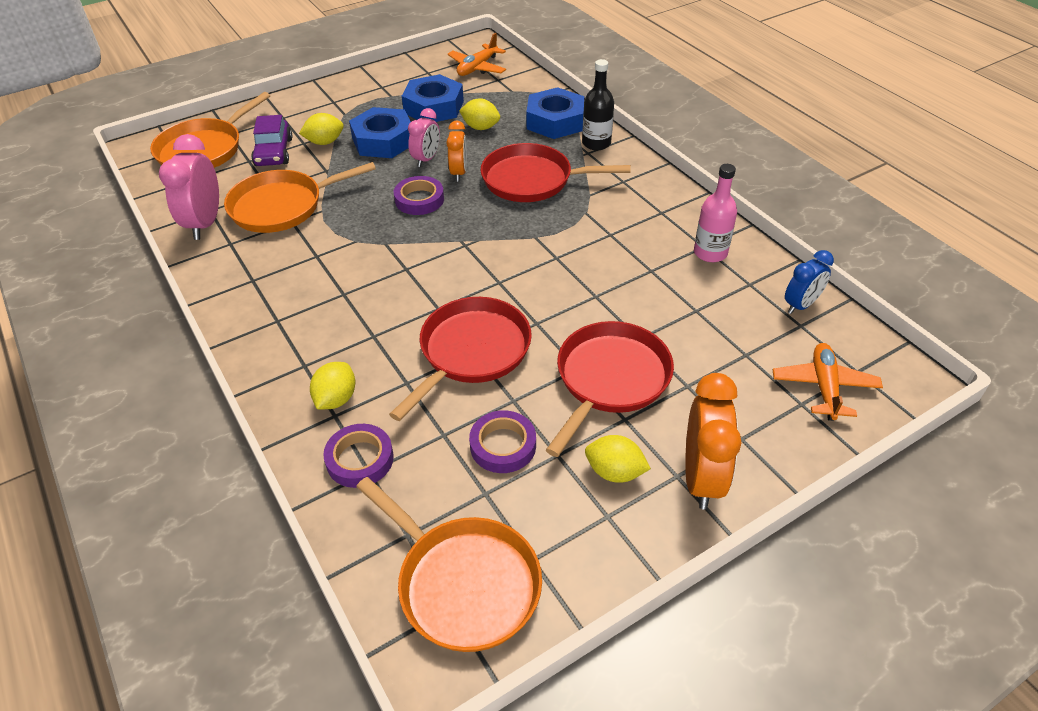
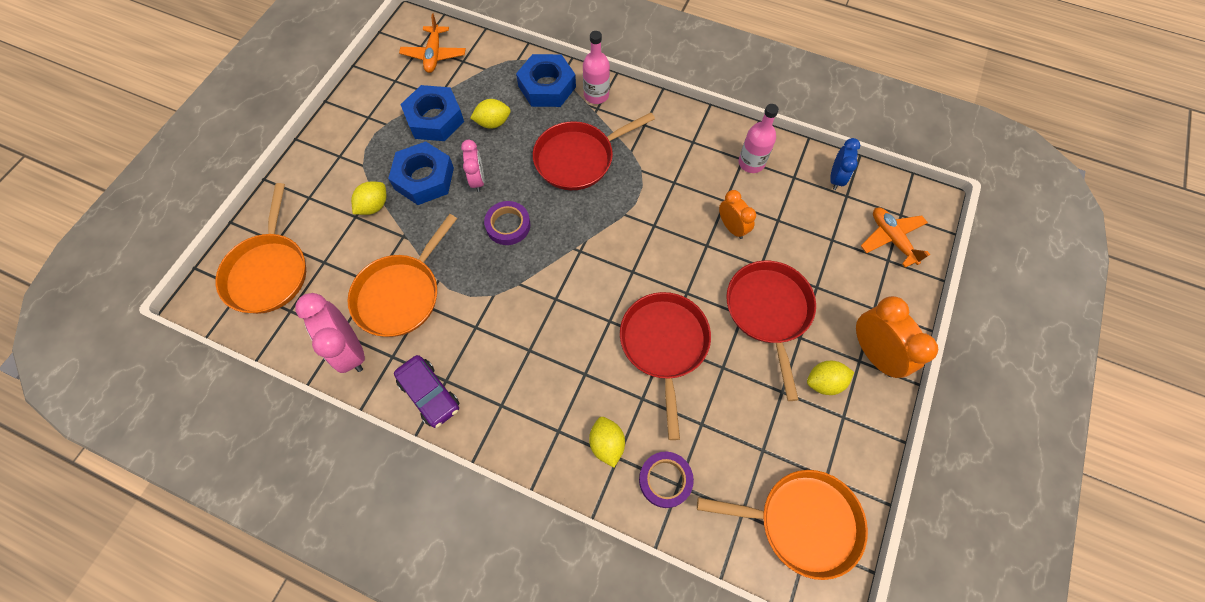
camera: 35 degrees left, 20 degrees up
purple car [251,115,292,166] -> purple car moved to [394,355,459,428]
orange clock [446,120,467,181] -> orange clock moved to [719,190,756,239]
purple tape [469,410,536,473] -> none
black bottle [582,59,614,150] -> pink bottle [583,31,610,104]

